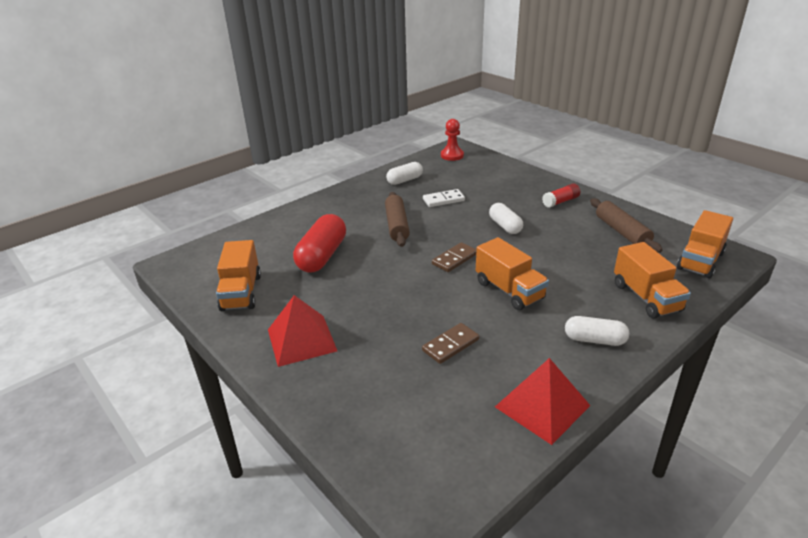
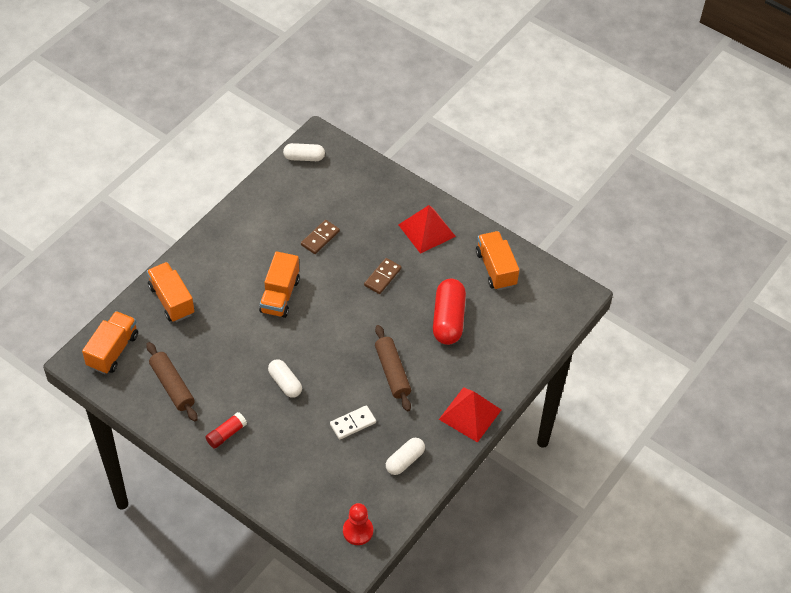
camera: 165 degrees right, 20 degrees up
brown domino [432,242,476,272] -> brown domino moved to [364,258,401,294]
orange truck [476,237,549,310] -> orange truck turned 120 degrees counterclockwise [259,251,300,318]
red pyramid [495,358,591,445] -> red pyramid moved to [439,387,502,443]
white capsule [565,316,629,346] -> white capsule moved to [283,143,325,161]

